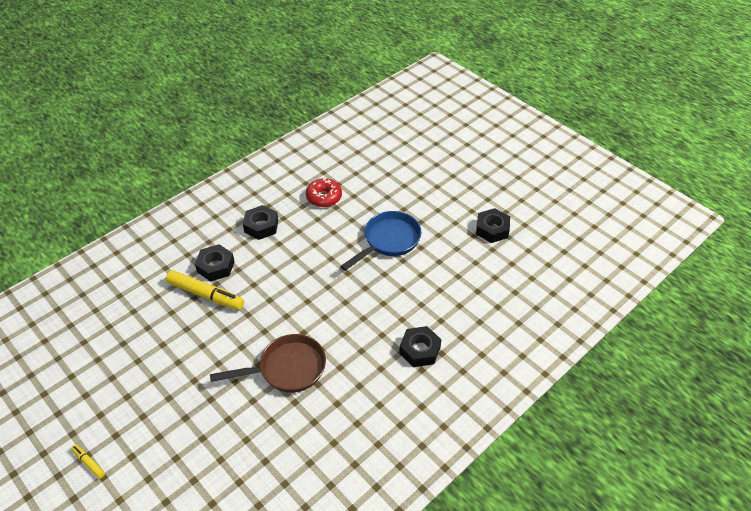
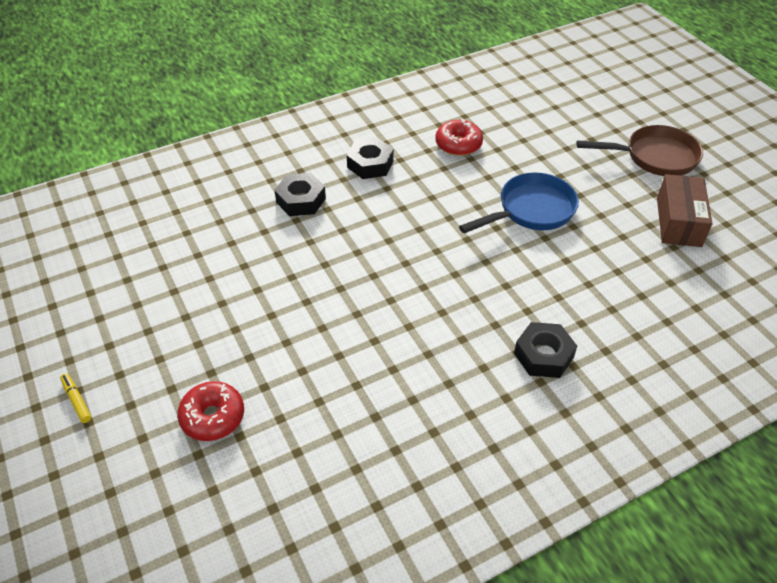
camera: 15 degrees right, 0 degrees up
yellow marker [166,270,244,310] -> none
brown pan [210,334,326,393] -> brown pan moved to [577,125,703,176]
black nut [476,208,510,243] -> brown box [657,174,712,247]
none -> red donut [177,381,244,441]

